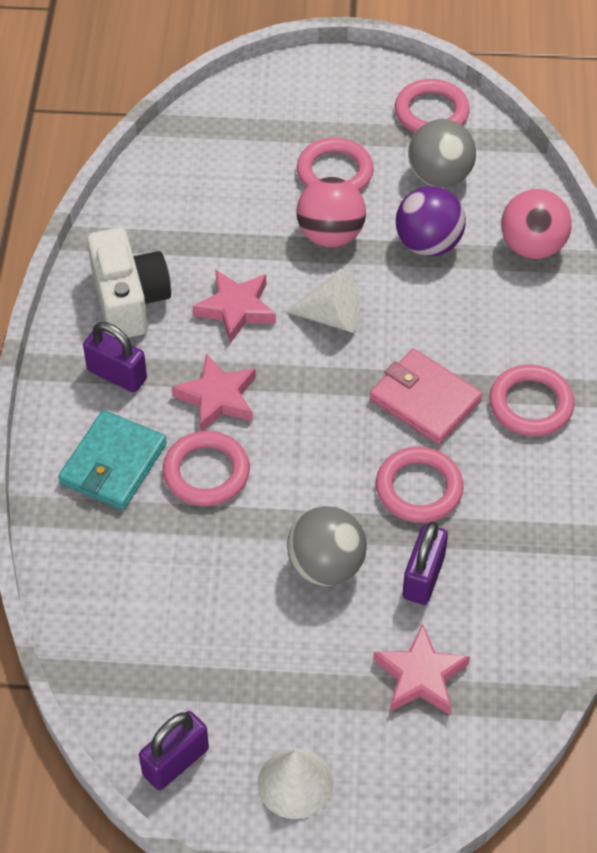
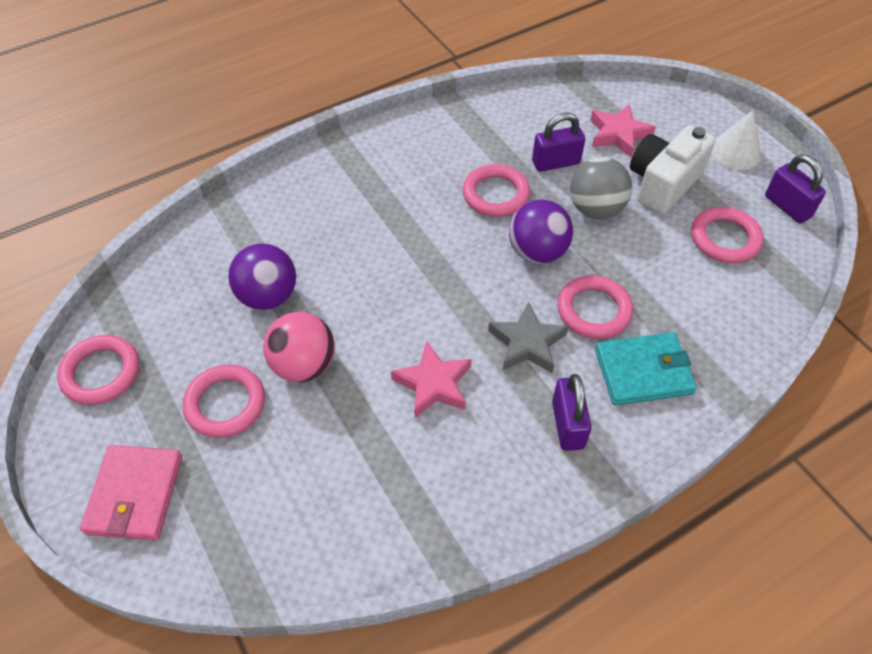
camera: 125 degrees left, 0 degrees up
white camera [87,227,171,338] -> white camera moved to [630,125,715,214]
purple padlock [139,711,209,790] -> purple padlock turned 45 degrees clockwise [765,155,826,223]
pink star [172,354,256,431] -> grey star [488,302,568,373]
white cone [286,269,360,332] -> none
pink wallet [369,349,482,445] -> pink wallet moved to [80,445,182,541]
grey ball [408,119,476,188] -> none
pink ring [489,365,574,436] -> pink ring moved to [691,207,764,263]
pink ball [501,189,572,259] -> none
none -> purple ball [509,200,573,264]

